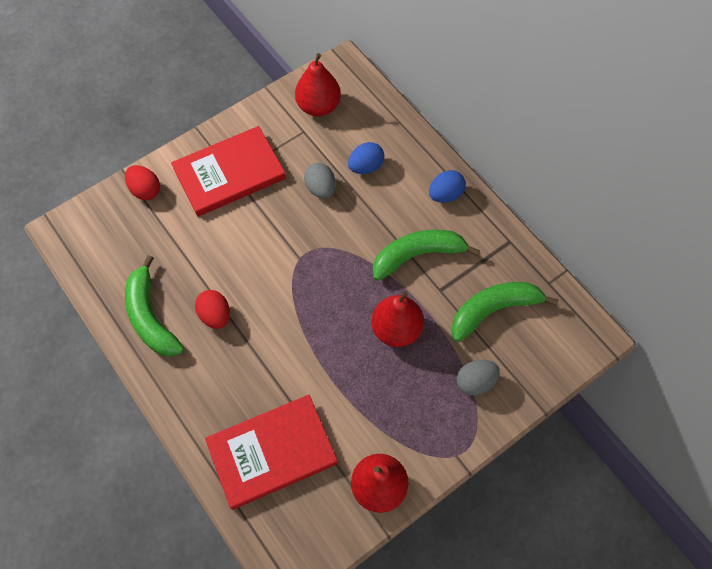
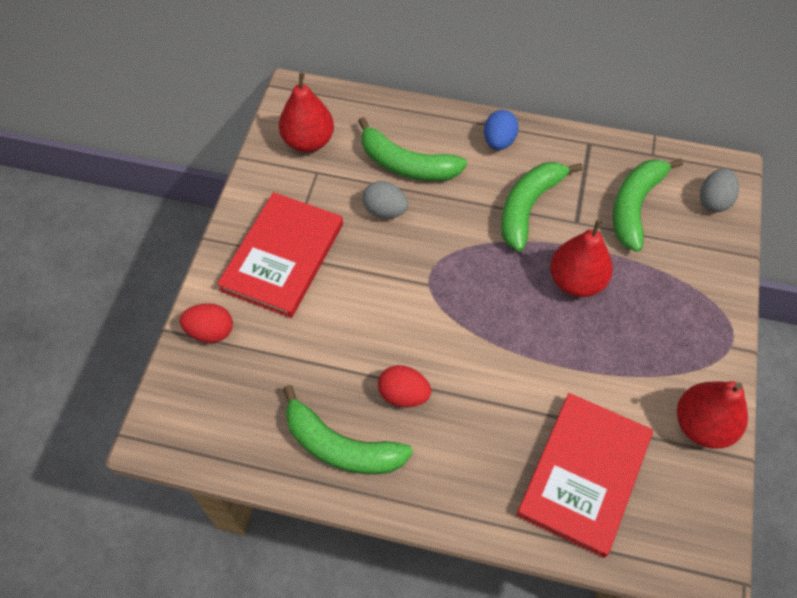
camera: 40 degrees left, 5 degrees down
blue egg [348,142,384,174] -> green banana [358,117,467,181]
grey egg [457,360,500,396] -> grey egg moved to [700,168,739,212]

